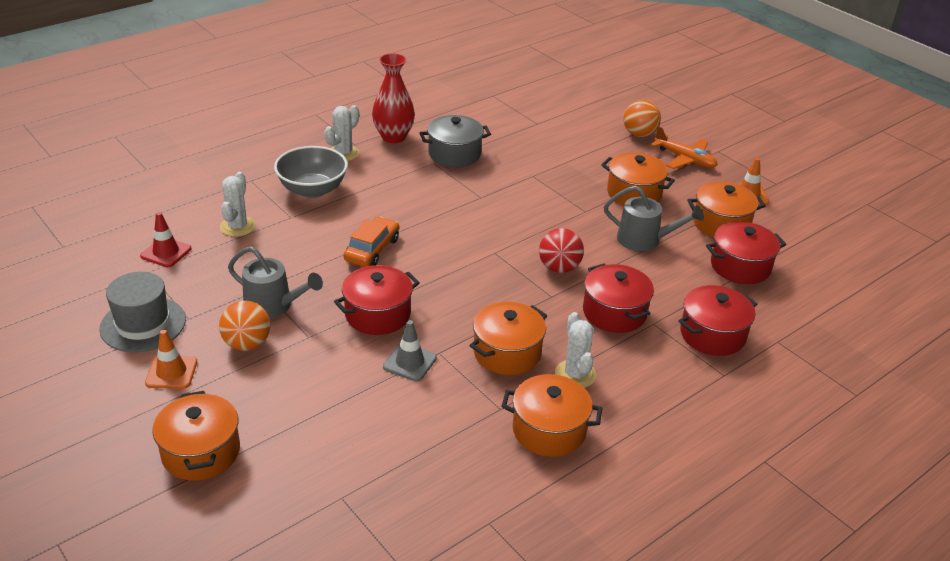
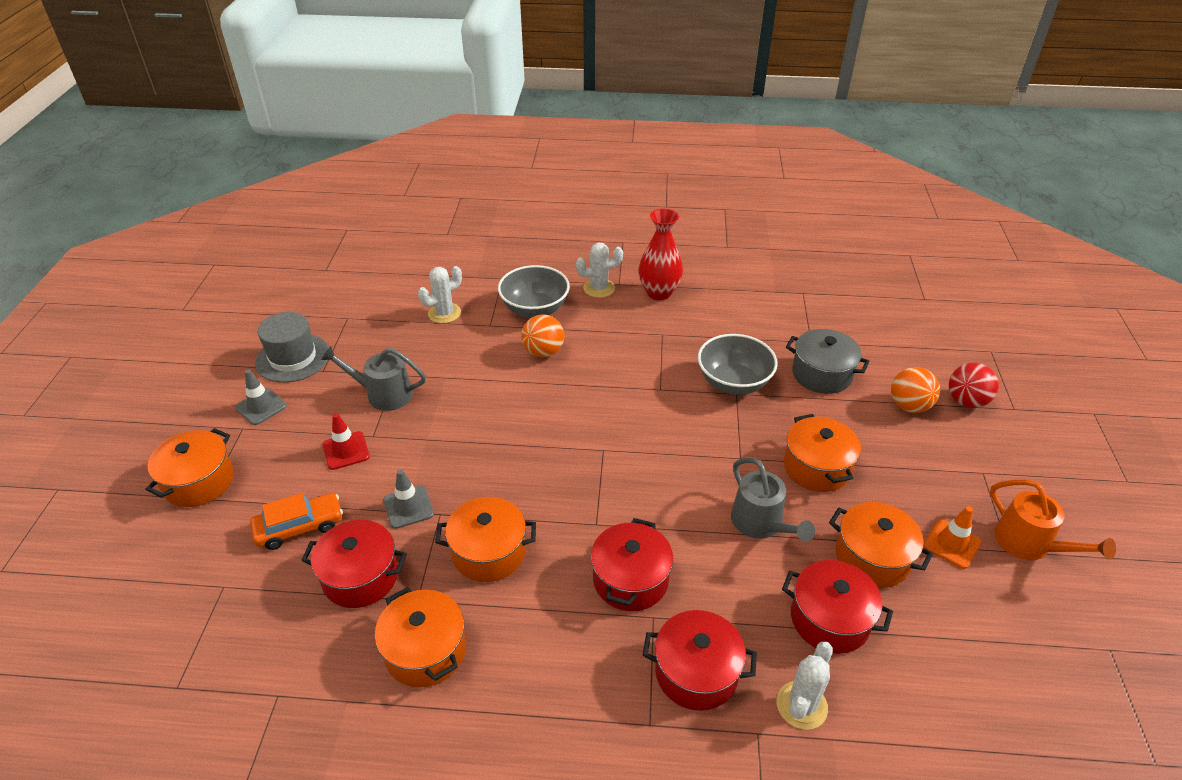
camera: 45 degrees right, 5 degrees up
red traffic cone [140,212,192,267] -> red traffic cone moved to [323,413,370,470]
orange traffic cone [145,330,197,389] -> grey traffic cone [235,369,287,425]
orange ball [219,301,270,351] -> orange ball moved to [521,314,564,357]
grey watering can [228,246,323,319] -> grey watering can turned 120 degrees clockwise [321,346,426,411]
red pot [334,265,420,335] -> red pot moved to [301,520,407,608]
orange car [343,217,399,267] -> orange car moved to [250,493,343,550]
grey pot [420,115,491,167] -> grey pot moved to [786,329,870,394]
red ball [539,228,584,273] -> red ball moved to [949,362,999,408]
white cactus [555,312,596,388] -> white cactus moved to [777,642,833,730]
orange plane [651,126,718,169] -> none
none -> grey bowl [698,334,778,395]
none -> orange watering can [990,479,1116,560]

